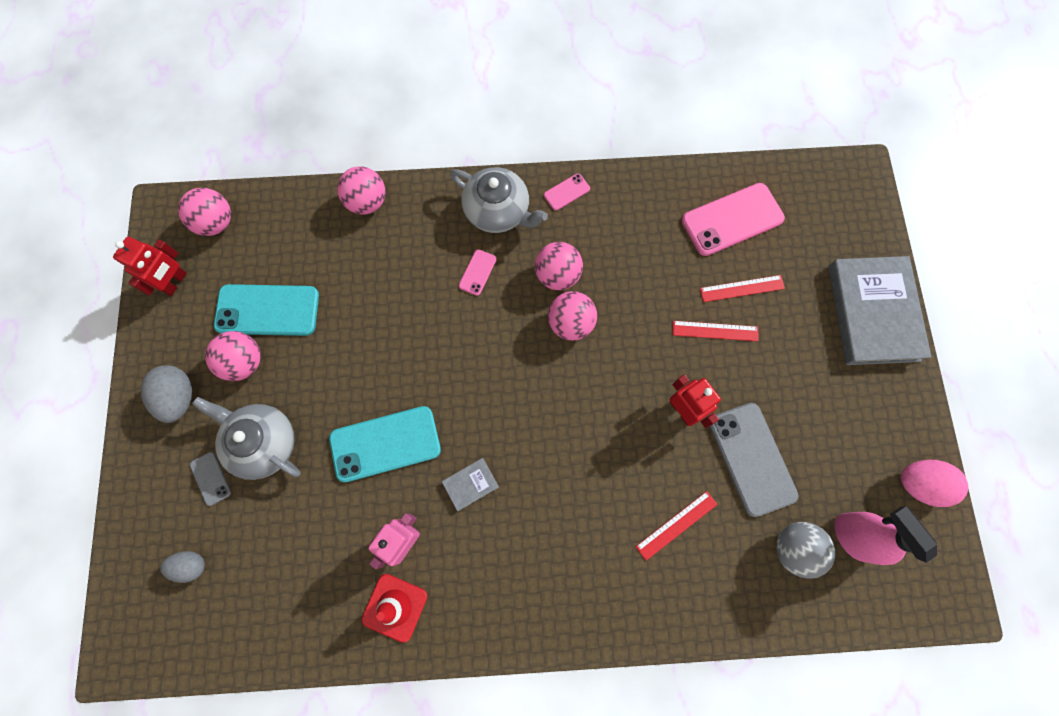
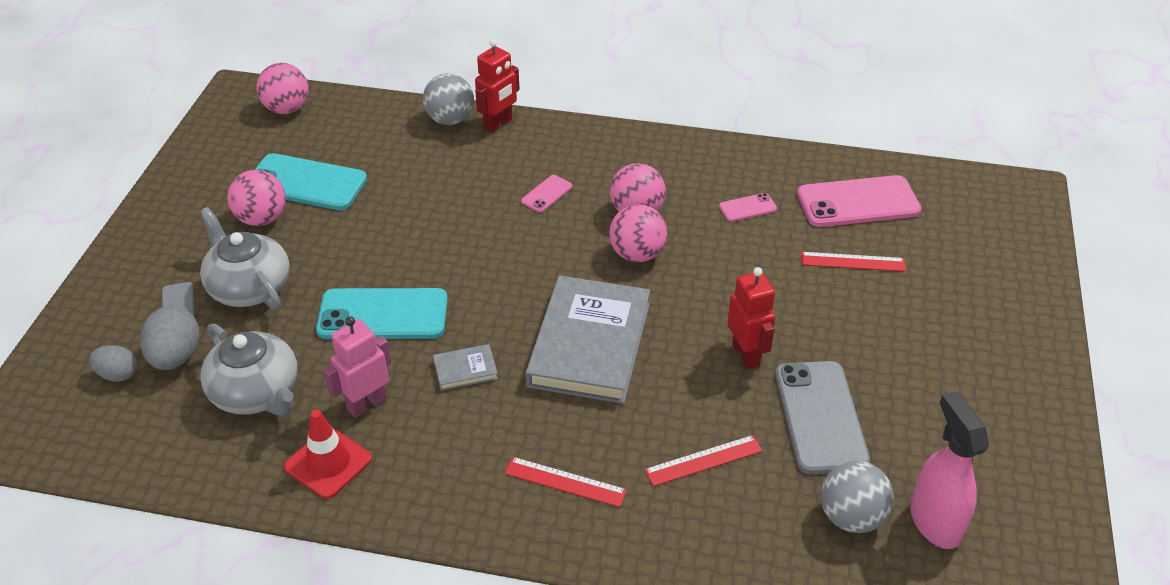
camera: 15 degrees right, 30 degrees down
red robot [113,237,187,296] -> red robot moved to [475,39,520,133]
grey egg [141,365,192,423] -> grey egg moved to [140,306,199,370]
pink ball [337,166,385,215] -> grey ball [423,73,474,125]
grey teapot [450,167,548,233] -> grey teapot moved to [200,324,298,416]
pink phone [544,173,590,211] -> pink phone moved to [719,193,777,222]
red ruler [673,321,759,341] -> red ruler moved to [505,457,627,507]
grey book [828,256,931,365] -> grey book moved to [526,276,650,404]
pink egg [901,460,968,507] -> none

